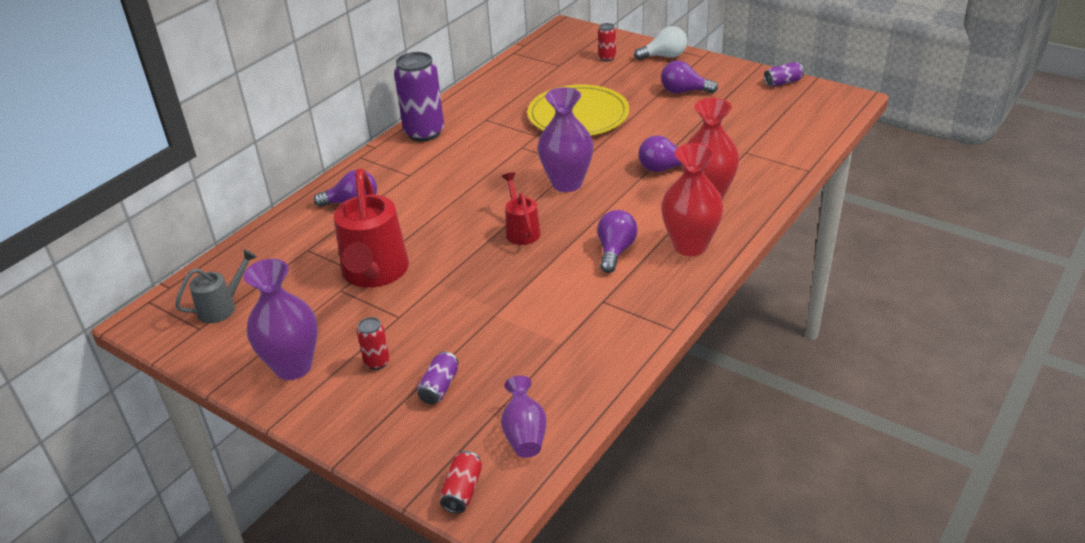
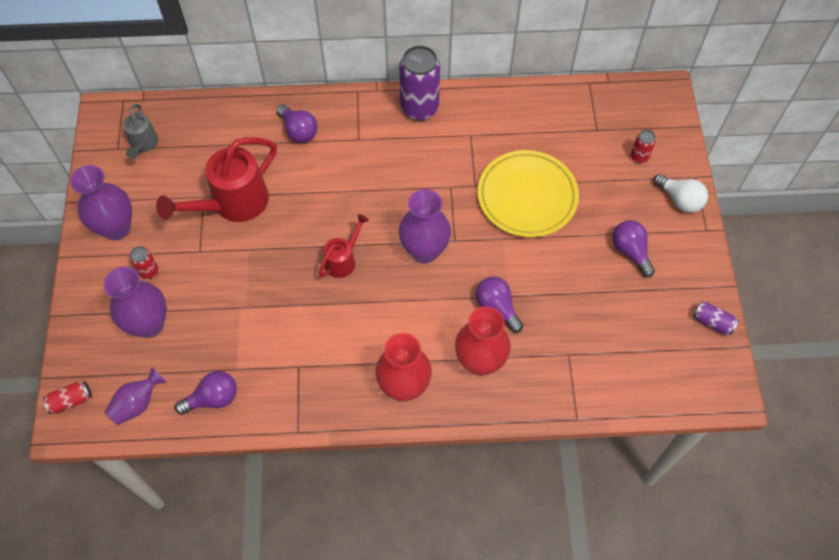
camera: 50 degrees right, 25 degrees up
grey watering can [175,249,257,323] -> grey watering can turned 75 degrees clockwise [123,104,158,159]
purple can [417,352,458,404] -> purple vase [104,267,167,338]
purple light bulb [597,210,638,273] -> purple light bulb moved to [175,371,237,415]

